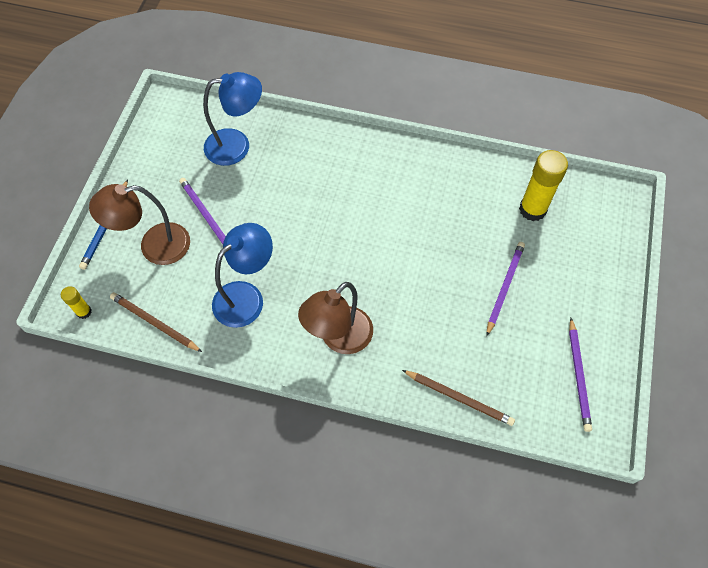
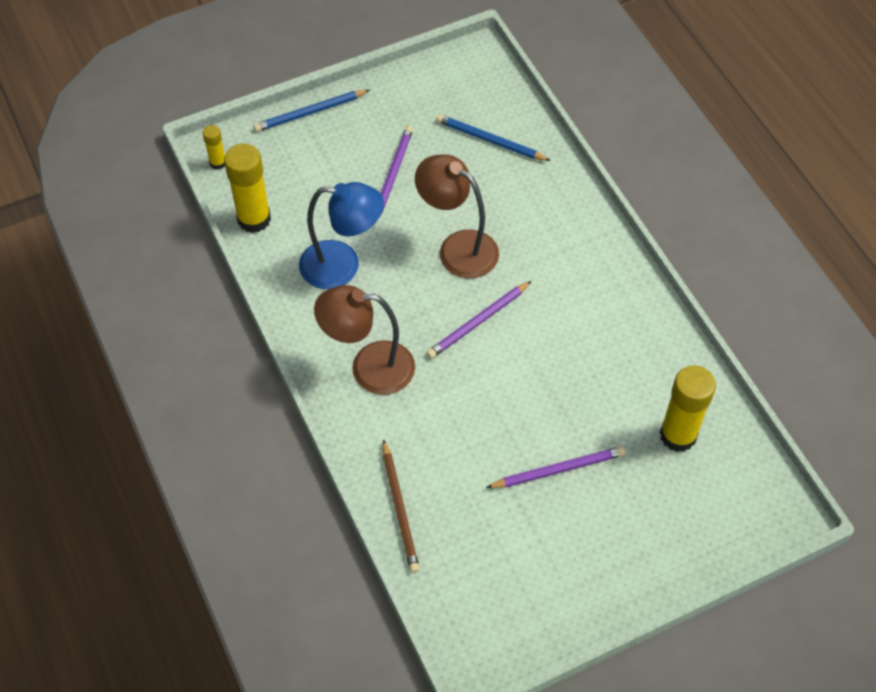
camera: 50 degrees right, 5 degrees down
brown lamp [89,184,190,265] -> brown lamp moved to [415,154,499,279]
brown pencil [110,292,202,352] -> yellow glue stick [224,143,271,233]
blue lamp [203,72,262,166] -> blue pencil [436,114,551,161]
purple pencil [569,318,592,432] -> purple pencil moved to [427,281,532,359]

